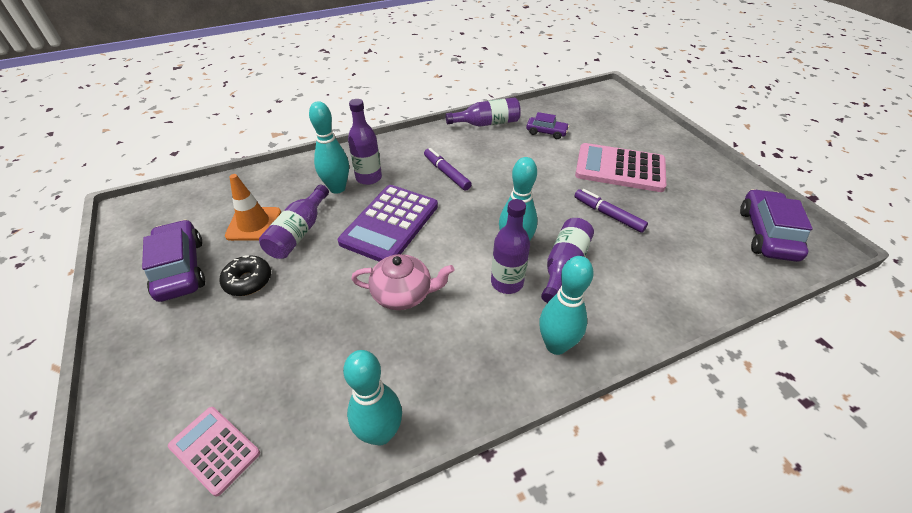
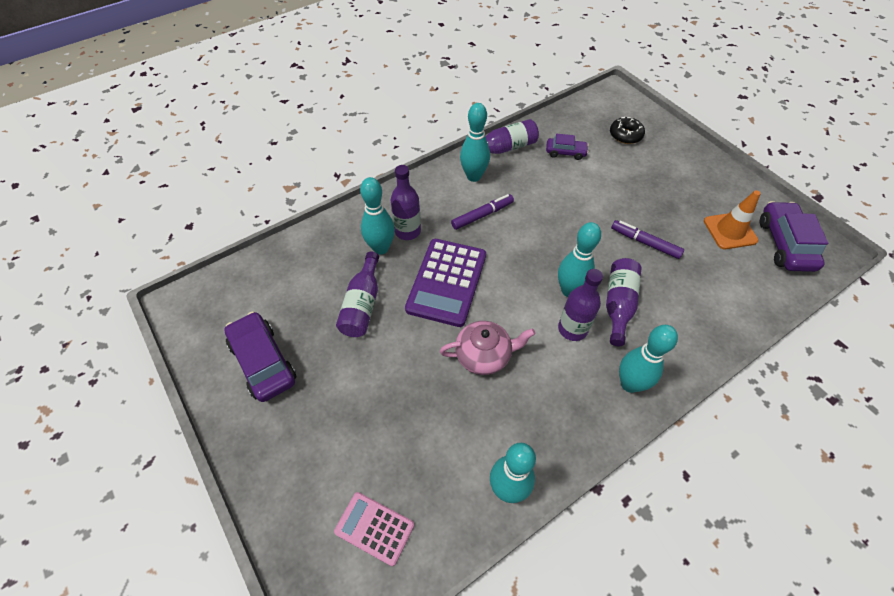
camera: 10 degrees left, 10 degrees up
black donut [220,256,271,296] -> black donut moved to [610,117,645,144]
orange traffic cone [225,174,281,241] -> orange traffic cone moved to [704,190,761,249]
purple marker [424,148,472,191] -> purple marker turned 105 degrees clockwise [451,194,514,230]
pink calculator [575,143,666,192] -> none
none -> turquoise bowling pin [460,103,490,182]

